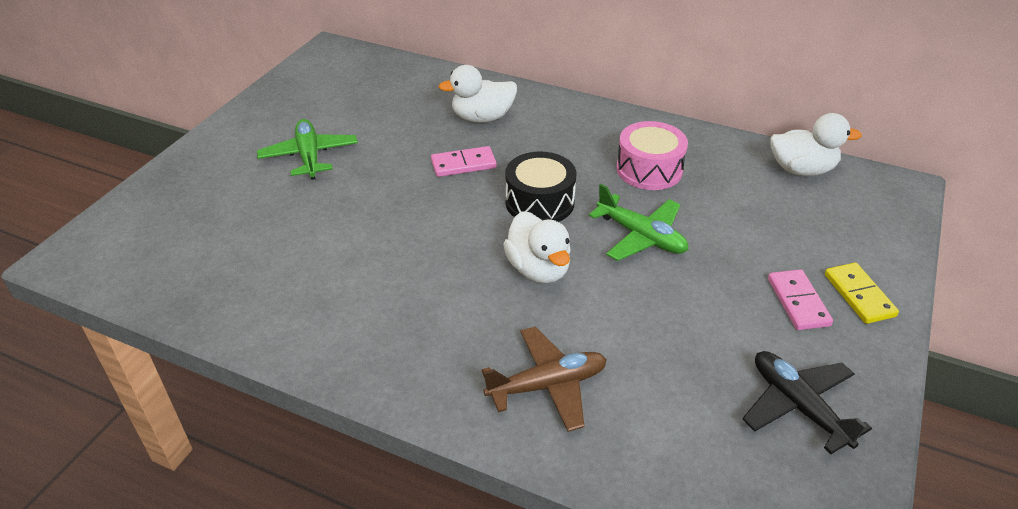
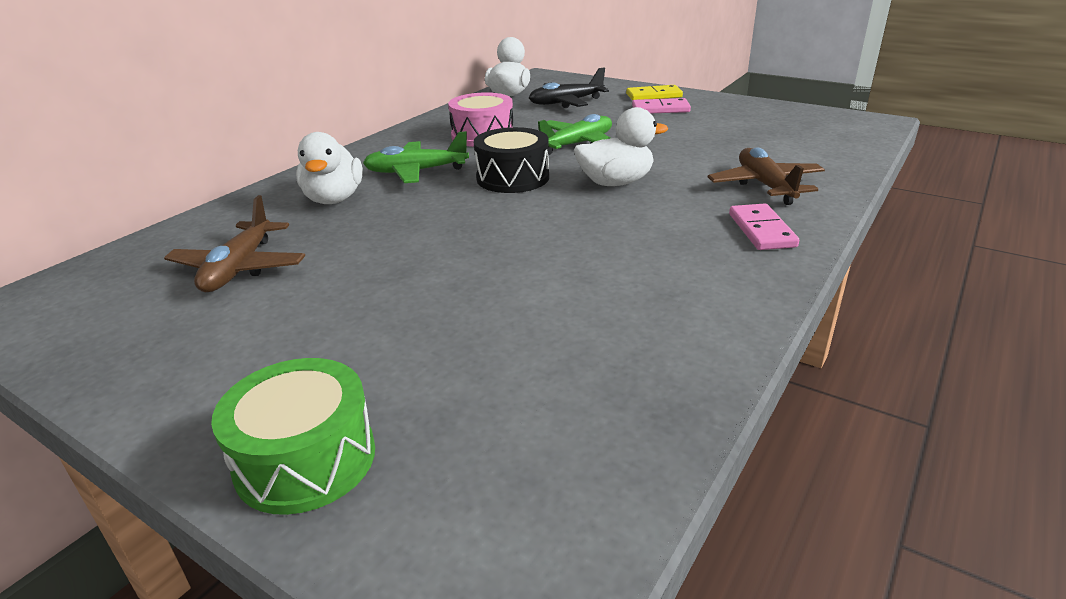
camera: 80 degrees left, 10 degrees down
green plane [257,119,358,180] -> green plane moved to [363,131,469,183]
pink domino [431,146,497,177] -> pink domino moved to [729,204,799,250]
black plane [743,351,872,454] -> black plane moved to [529,67,609,108]
none -> brown plane [164,195,305,292]
none -> green drum [211,358,375,515]

